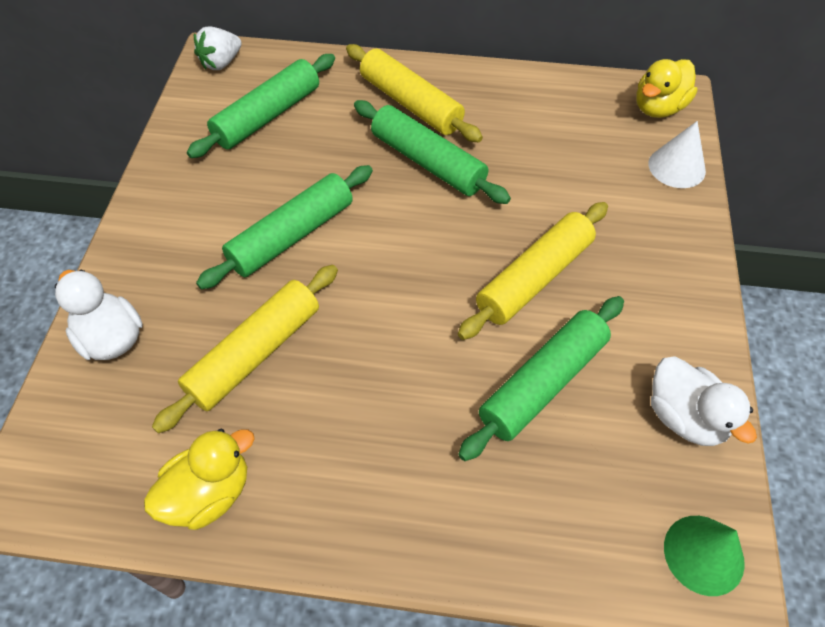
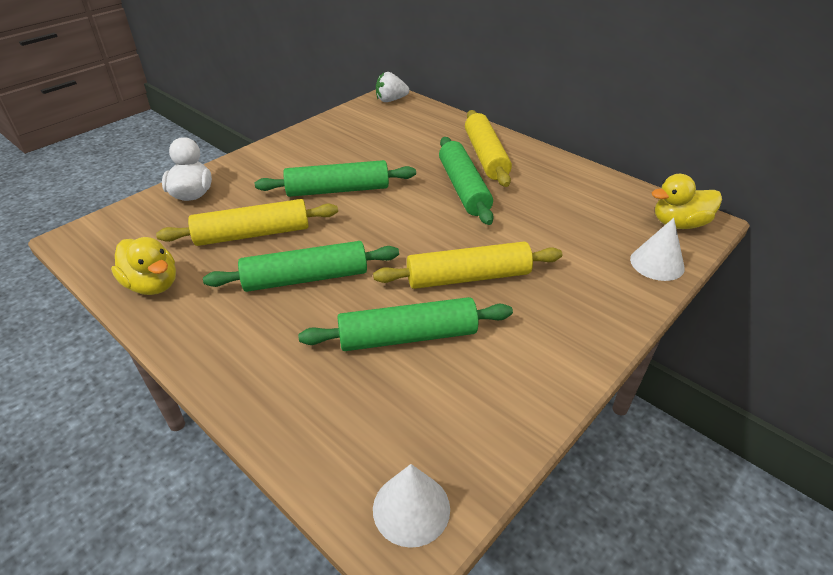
camera: 35 degrees right, 15 degrees down
yellow duck [144,429,255,530] -> yellow duck turned 45 degrees clockwise [111,237,176,295]
green rolling pin [187,54,335,158] -> green rolling pin moved to [203,241,399,292]
white duck [651,356,757,446] -> none
green cone [664,516,745,596] -> white cone [373,464,450,548]

